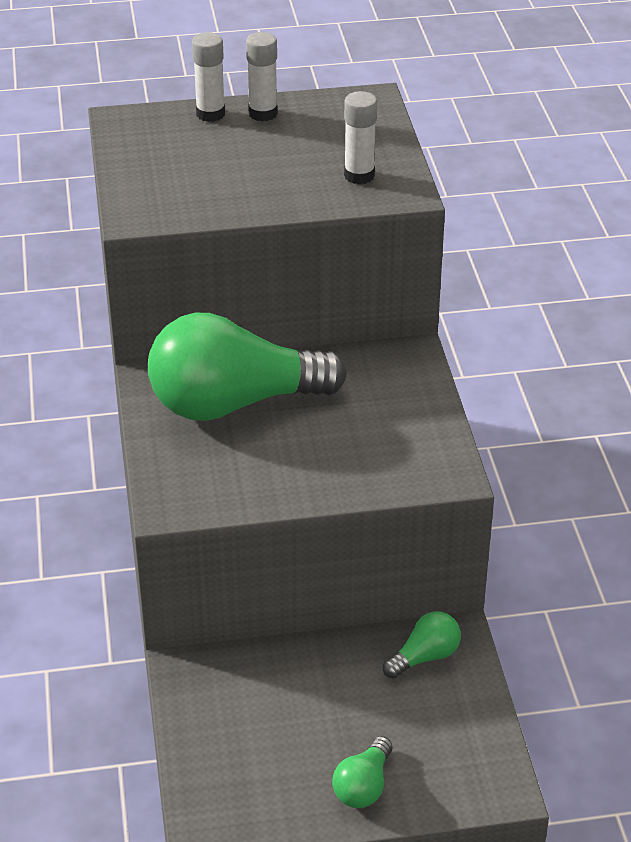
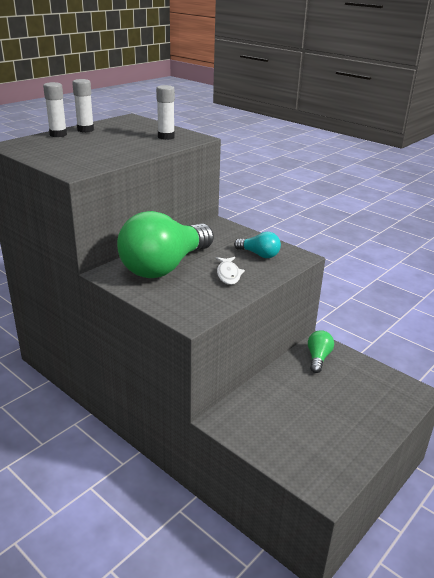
camera: 40 degrees left, 10 degrees down
green light bulb [332,736,392,808] -> none
none -> white fish [216,257,245,285]
none -> turquoise light bulb [234,232,281,258]

